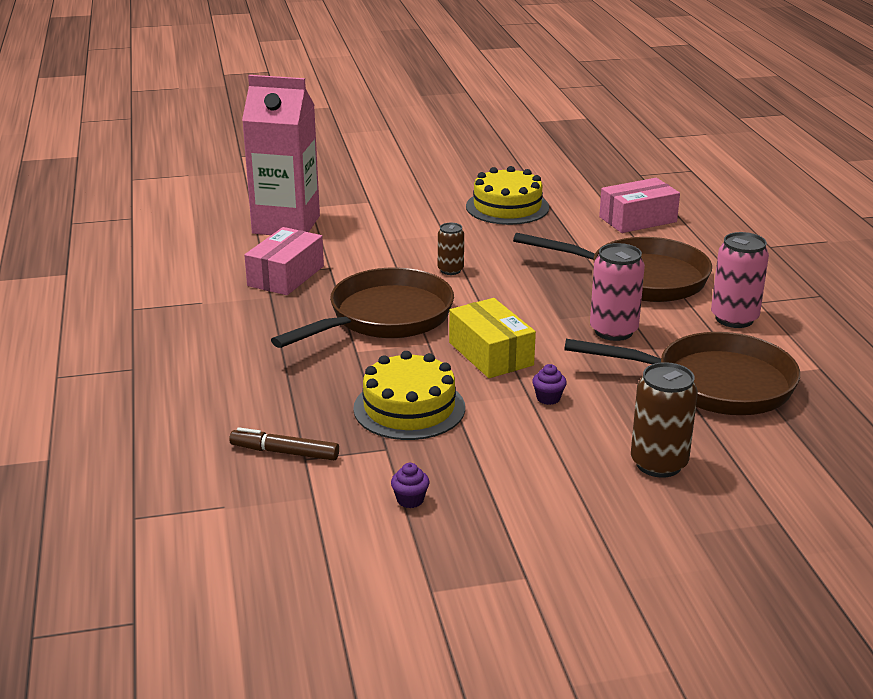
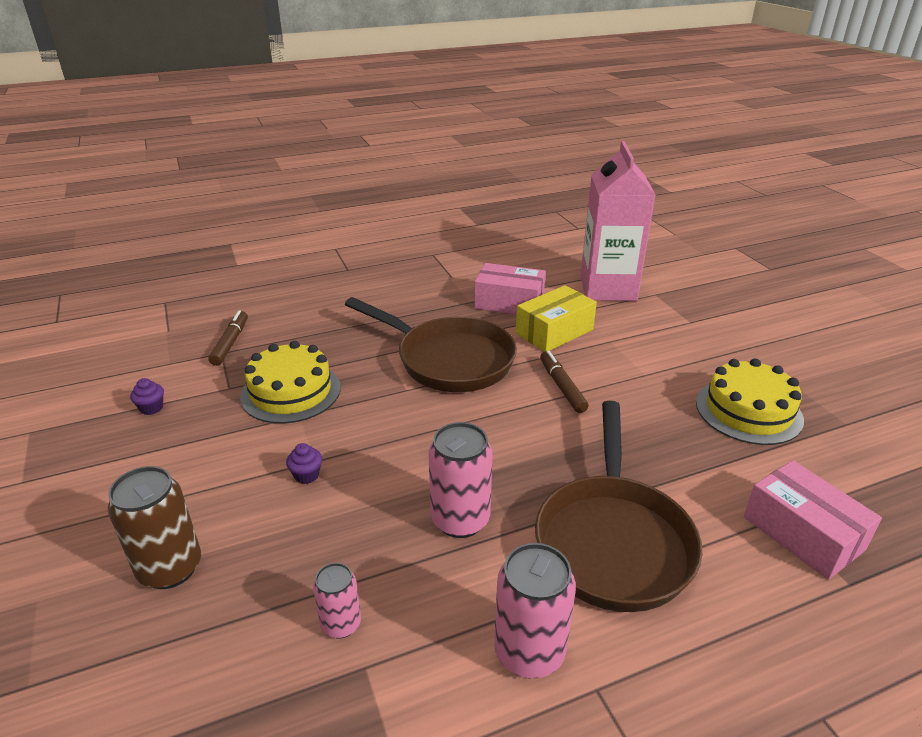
camera: 80 degrees right, 5 degrees up
brown can [438,223,464,275] -> brown marker [540,351,589,413]
yellow box [449,298,536,378] -> yellow box moved to [516,285,597,352]
brown pan [564,332,800,415] -> pink can [313,563,361,639]

